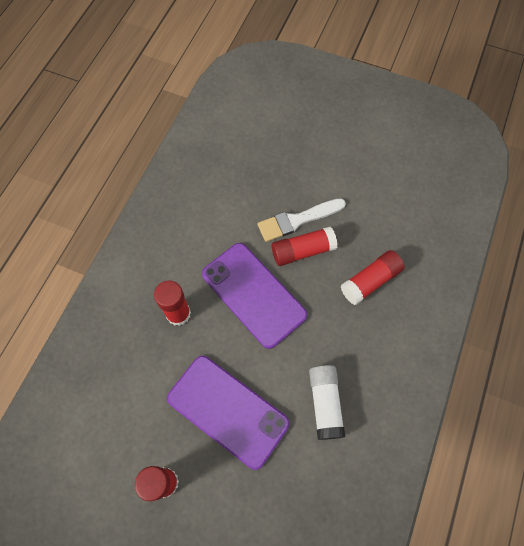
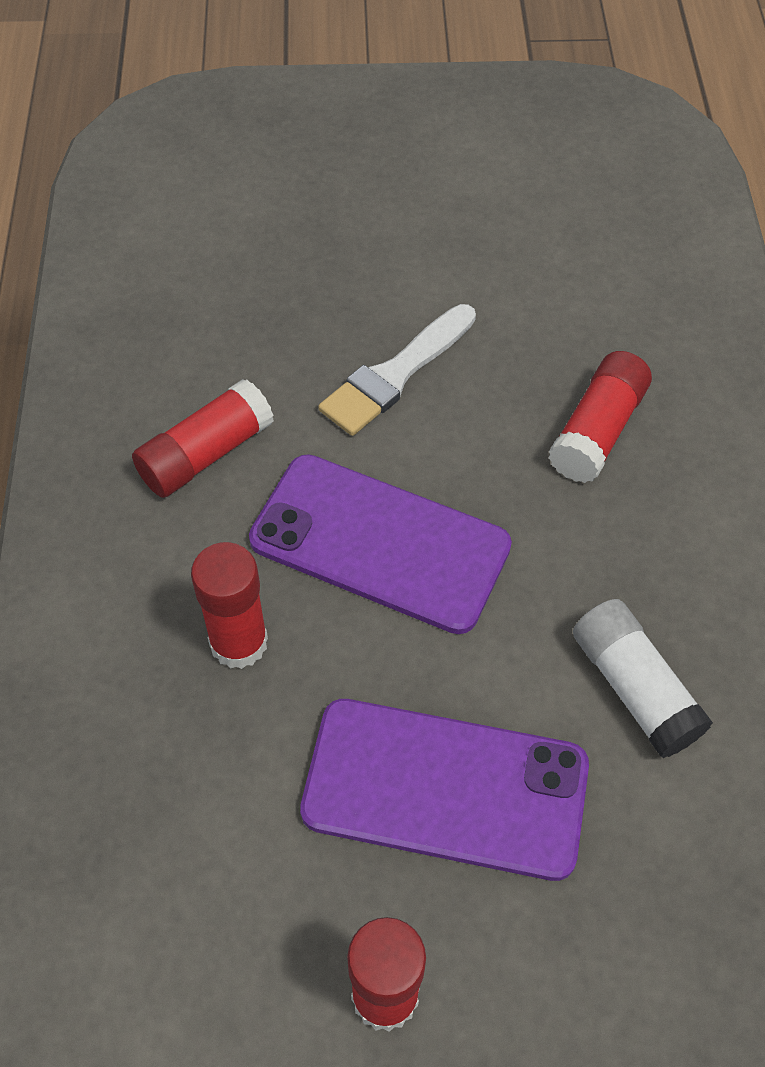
camera: 25 degrees left, 10 degrees down
red glue stick [272,226,338,266] -> red glue stick moved to [132,379,274,498]

